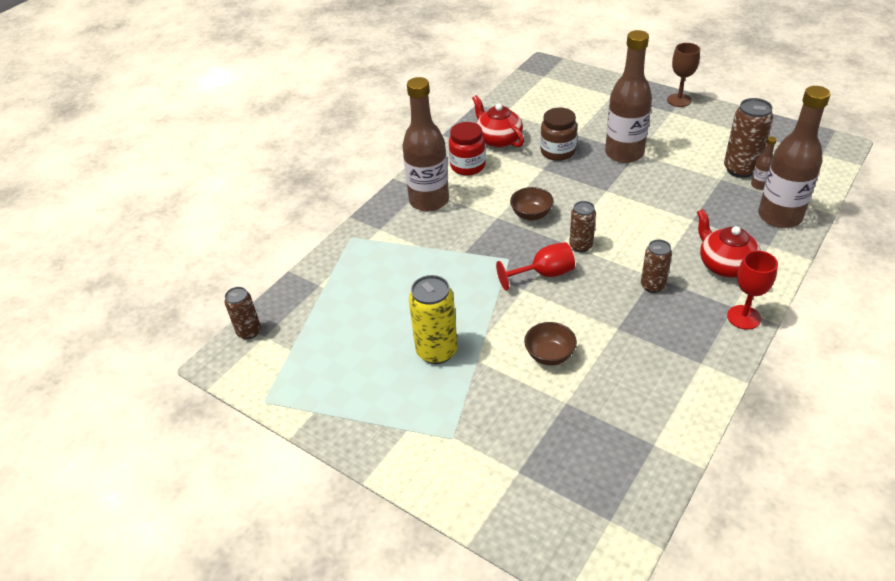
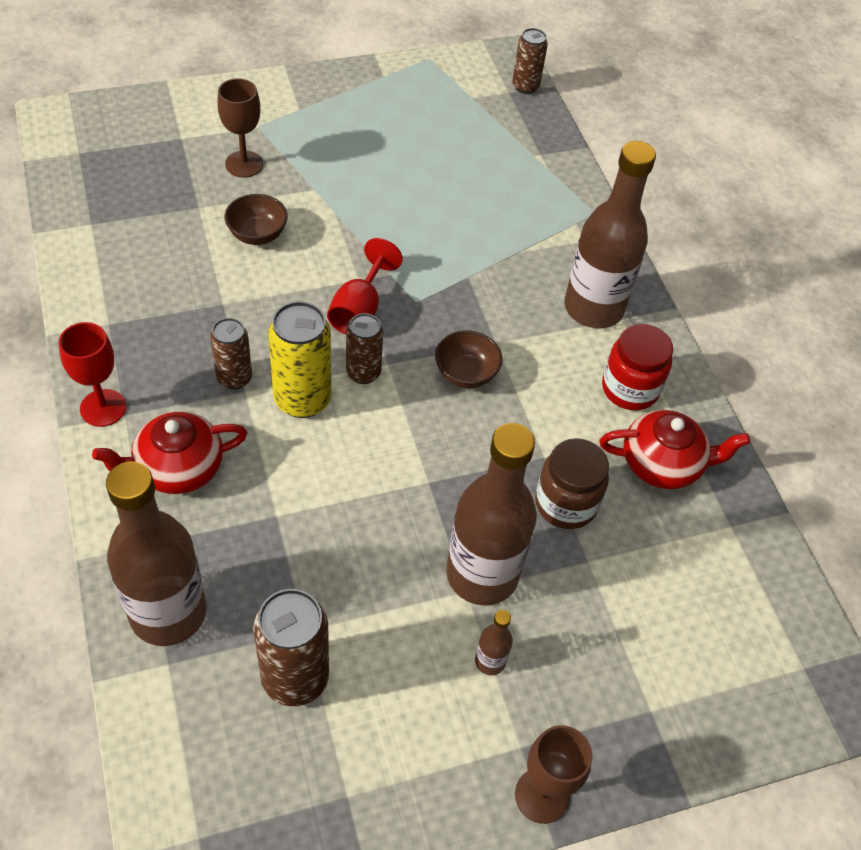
camera: 120 degrees right, 10 degrees up
yellow can [409,275,458,364] -> yellow can moved to [268,301,331,418]
red teapot [697,209,761,278] -> red teapot turned 150 degrees clockwise [92,411,247,494]
brown bottle [751,137,777,190] -> brown bottle moved to [475,610,513,675]
none -> brown goblet [218,78,263,178]

